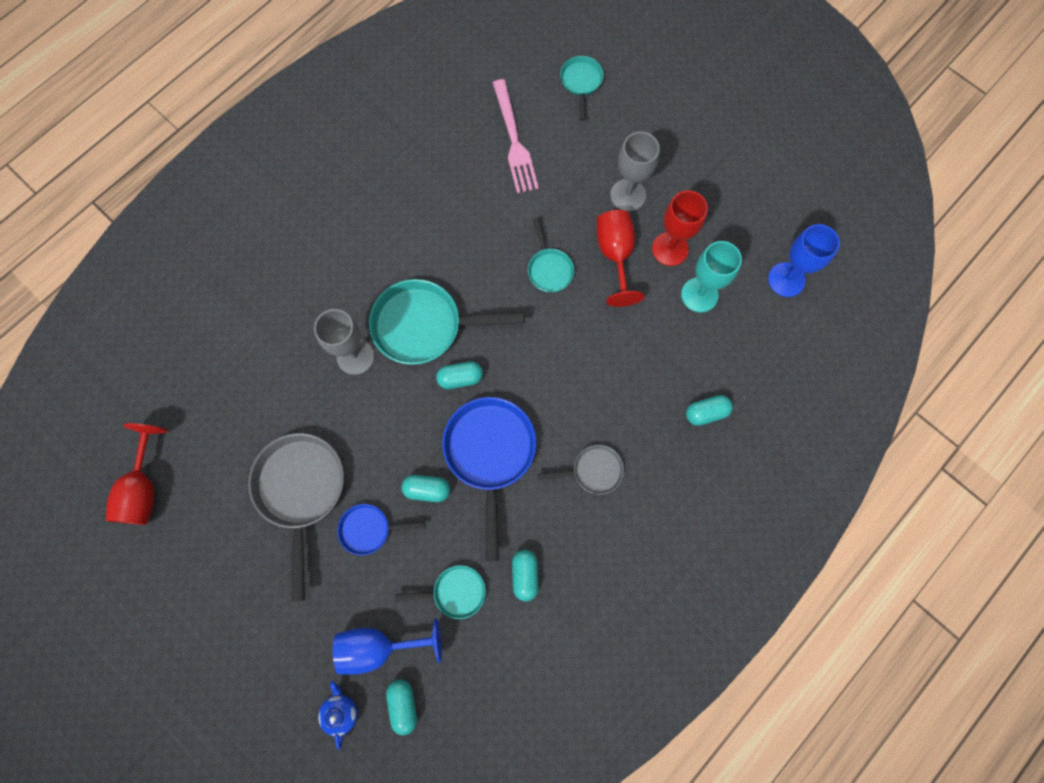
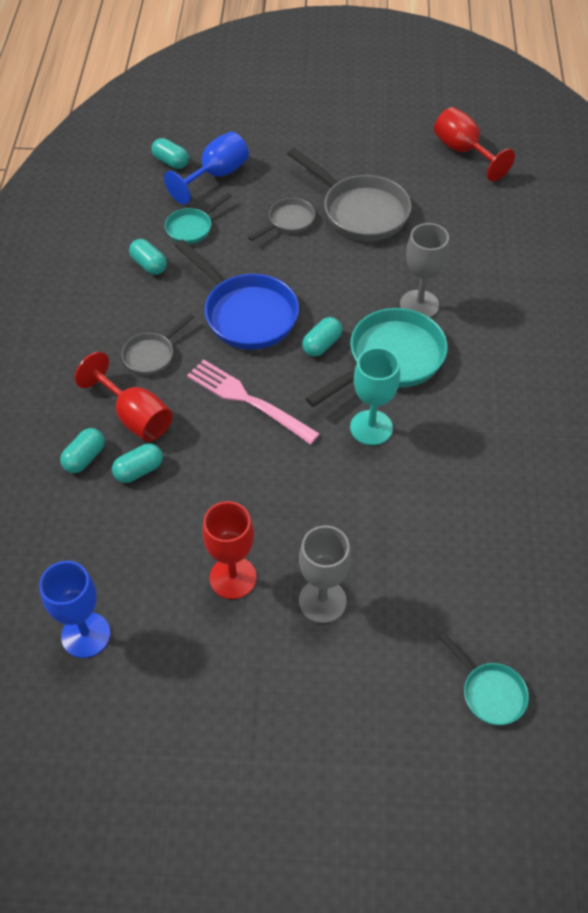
camera: 140 degrees right, 20 degrees down
blue teapot [318,681,358,749] -> none
blue pan [337,504,426,556] -> grey pan [248,198,315,241]
turquoise capsule [402,475,450,502] -> turquoise capsule moved to [112,443,163,483]
pink fork [493,79,539,193] -> pink fork moved to [187,359,320,445]
turquoise pan [528,217,574,293] -> none
red goblet [597,210,644,307] -> red goblet moved to [75,352,172,442]
turquoise goblet [681,241,742,313] -> turquoise goblet moved to [350,347,400,445]

